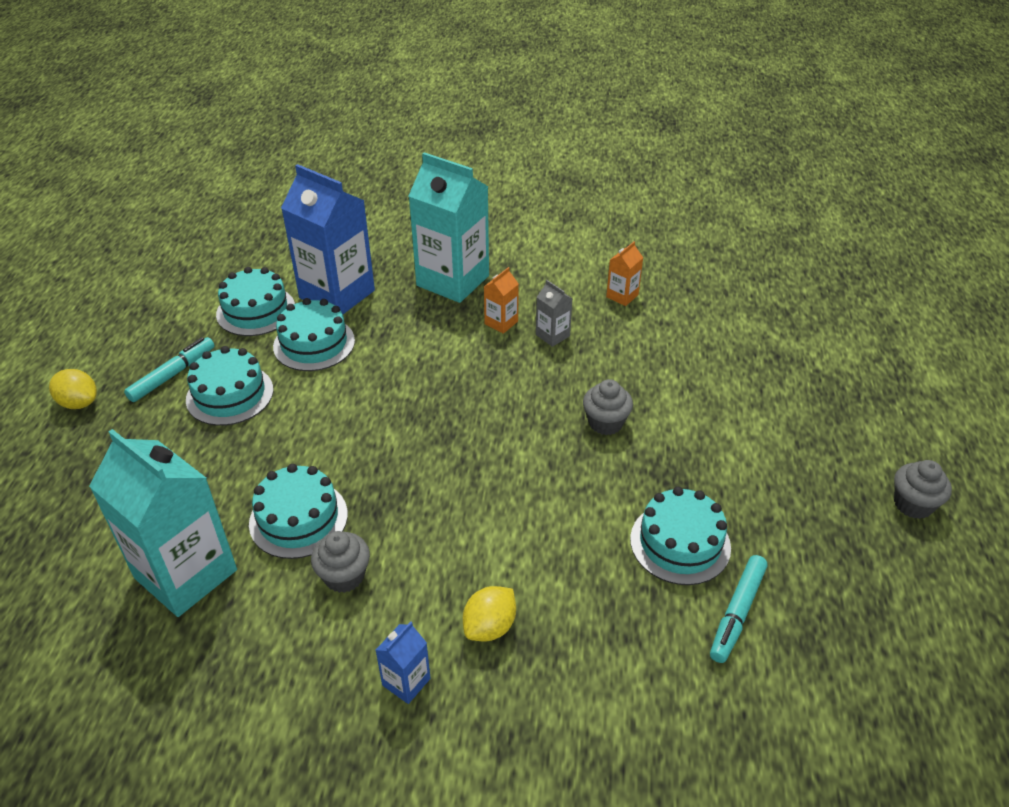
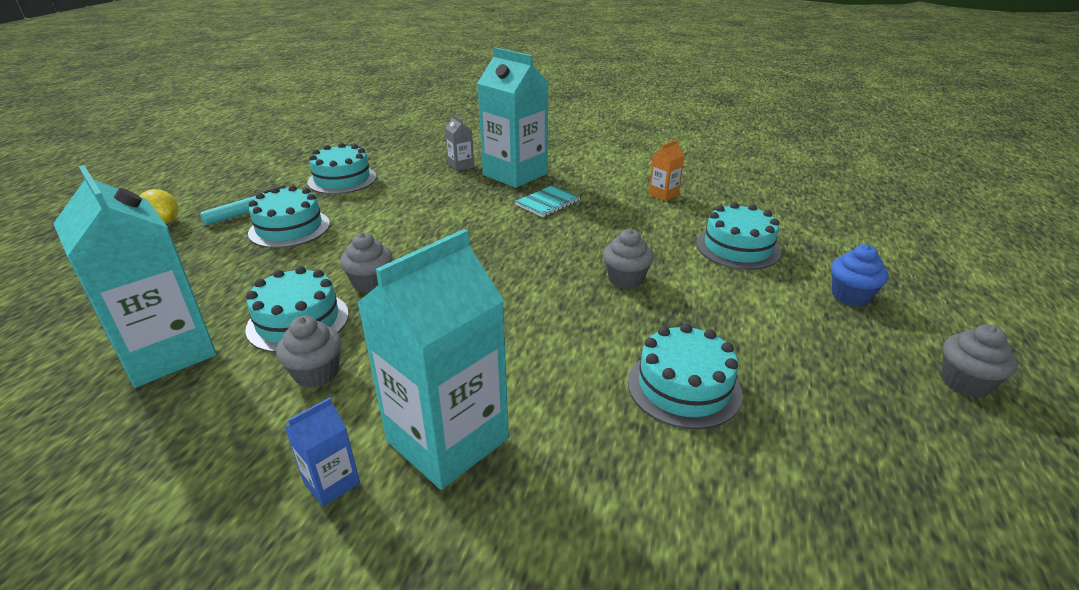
camera: 10 degrees right, 10 degrees down
turquoise cake [273,298,355,371] -> turquoise cake moved to [696,202,781,270]
blue carton [281,164,375,314] -> none
yellow lemon [463,586,516,641] -> turquoise carton [357,229,509,490]
orange carton [484,267,519,334] -> turquoise notebook [515,185,581,217]
grey carton [536,280,573,347] -> grey carton moved to [445,114,474,171]
turquoise marker [710,555,767,663] -> none
none -> grey cupcake [340,233,393,293]
none -> blue cupcake [831,245,888,307]

